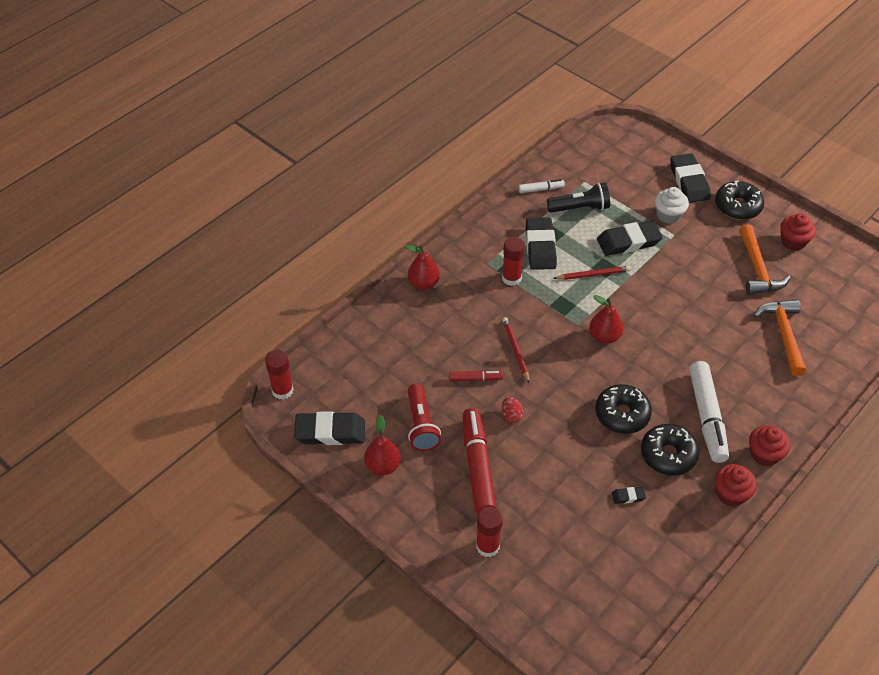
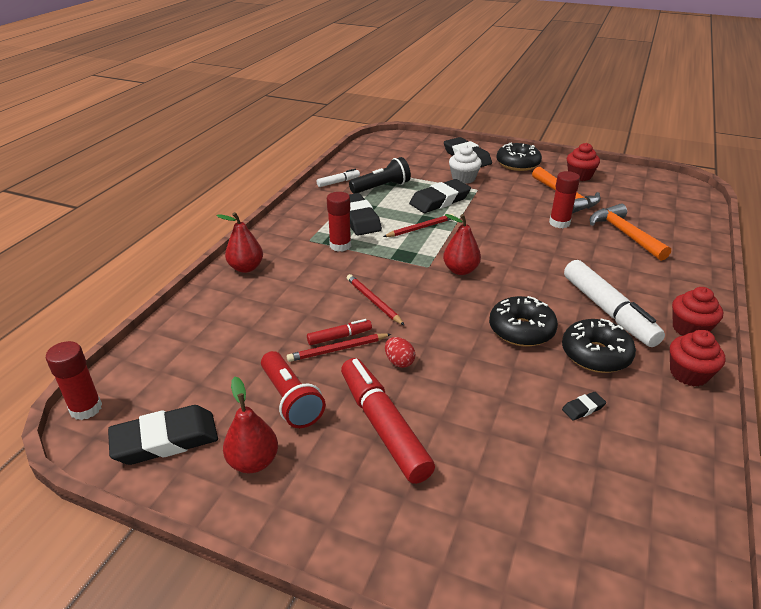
camera: 20 degrees left, 15 degrees down
red glue stick [476,507,503,557] -> red glue stick moved to [549,171,580,228]
none -> red pencil [287,334,391,362]

